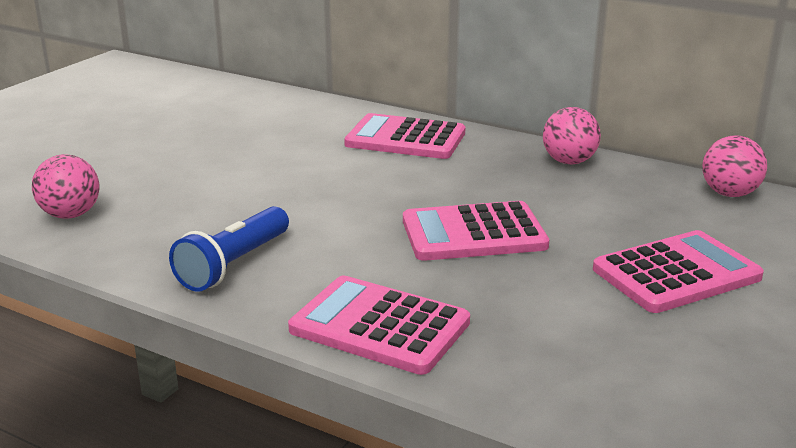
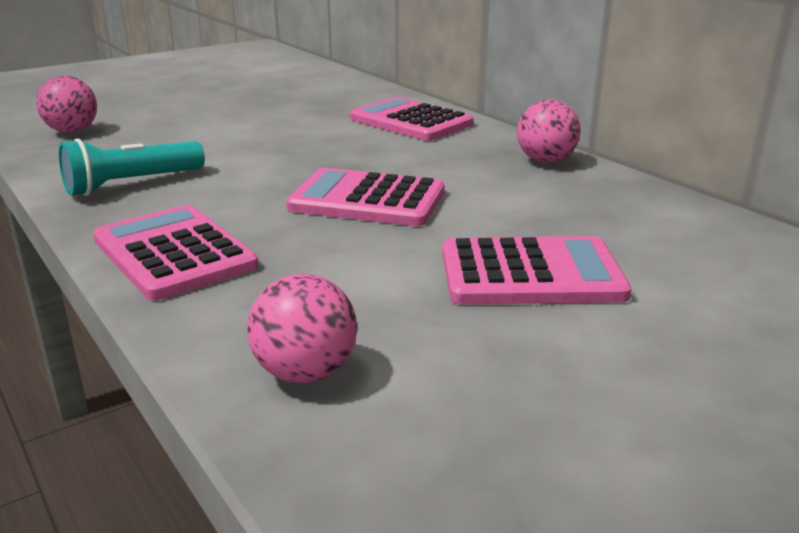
camera: 25 degrees right, 0 degrees up
blue flashlight [169,206,289,292] -> turquoise flashlight [58,138,205,196]
pink ball [702,136,767,197] -> pink ball moved to [247,274,357,383]

